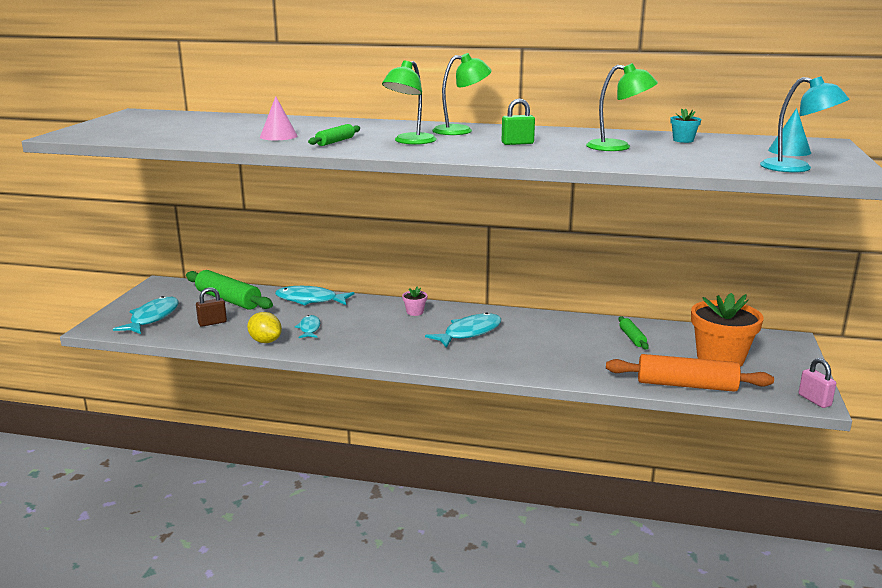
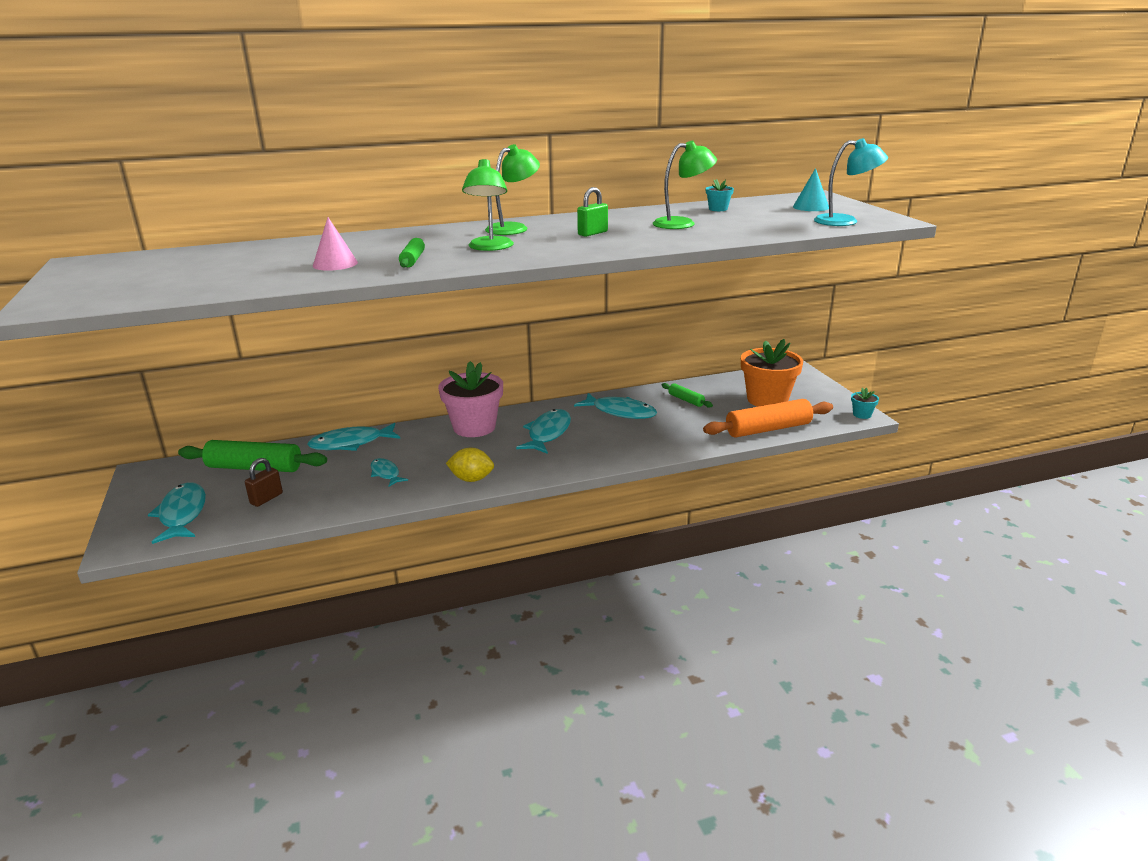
camera: 30 degrees left, 5 degrees up
yellow lemon [247,312,282,343] -> yellow lemon moved to [446,448,494,482]
pink flower pot [402,286,428,316] -> pink flower pot [438,361,503,437], size x2.37
pink padlock [799,358,836,408] -> turquoise flower pot [851,388,879,419]
none -> turquoise fish [574,393,657,419]

